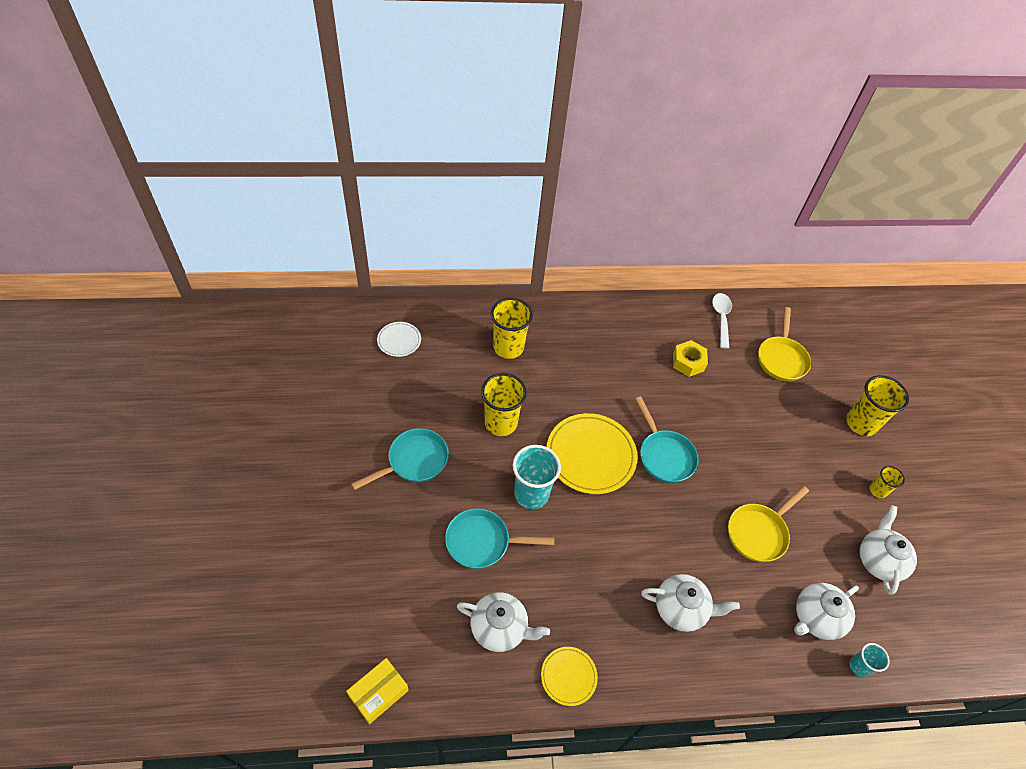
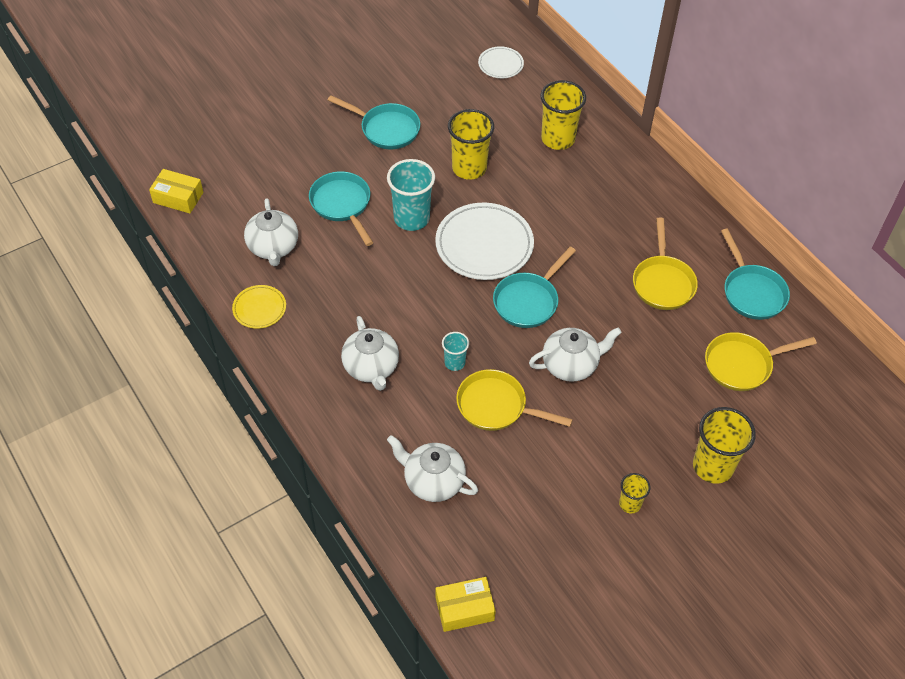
camera: 65 degrees right, 0 degrees up
yellow plate [547,413,638,494] -> white plate [435,203,534,280]
yellow nut [673,340,708,377] -> yellow pan [633,217,698,310]
white spoon [712,293,732,349] -> turquoise pan [721,229,790,320]
turquoise cup [850,643,890,677] -> turquoise cup moved to [442,332,469,371]
white teapot [860,505,917,595] -> white teapot moved to [529,328,622,382]
none -> yellow box [435,577,496,632]

